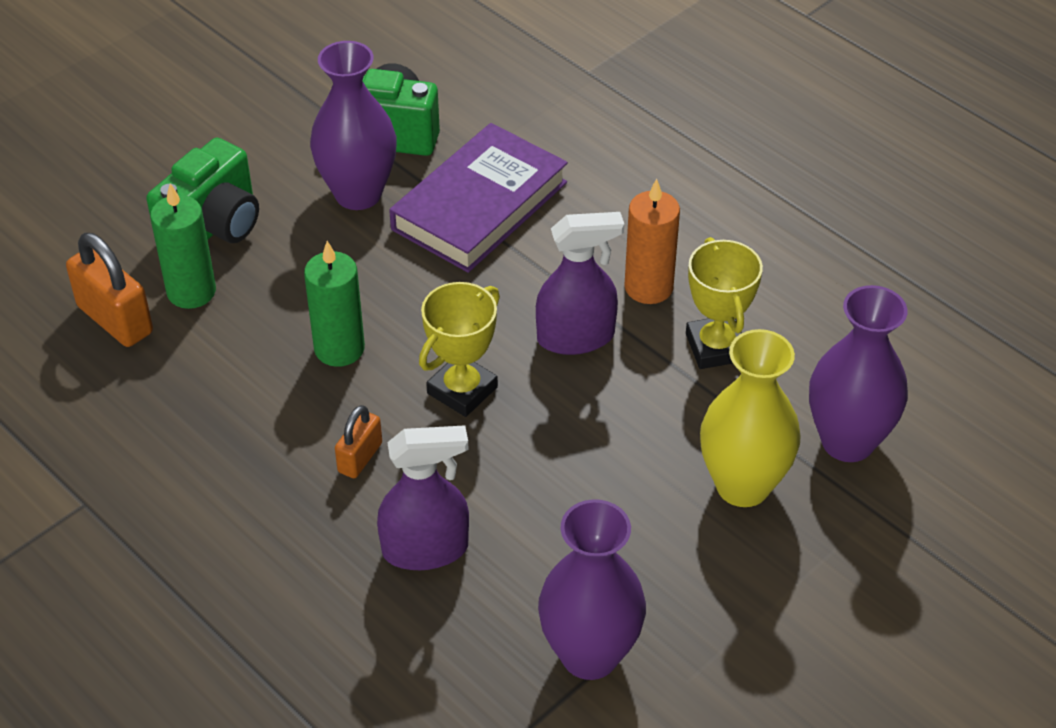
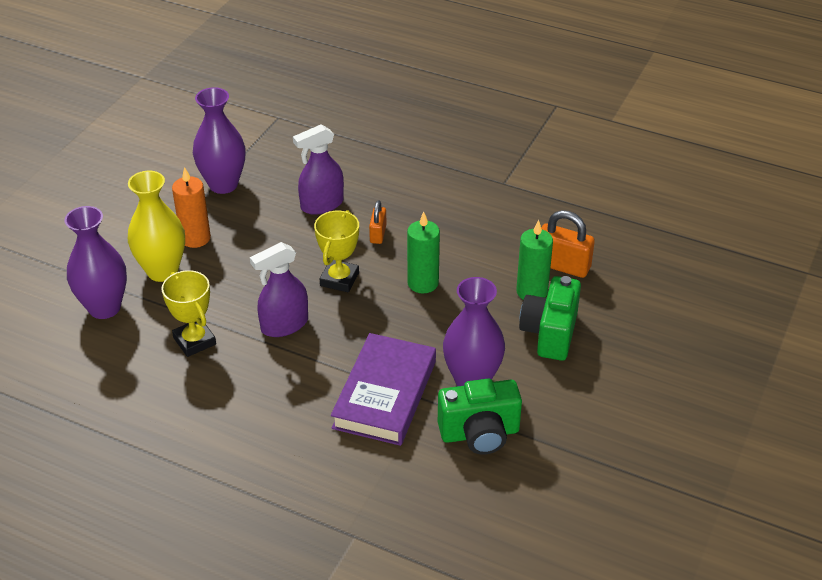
camera: 160 degrees right, 5 degrees down
orange candle [624,179,680,304] -> orange candle moved to [172,167,211,248]

